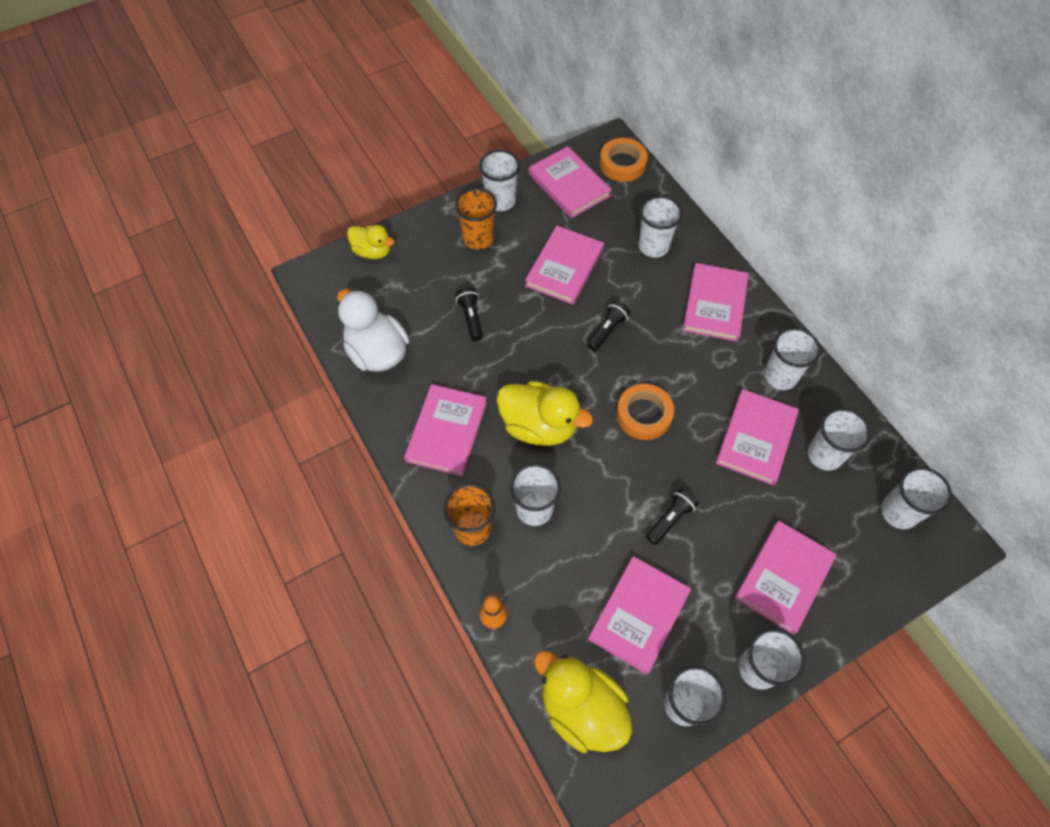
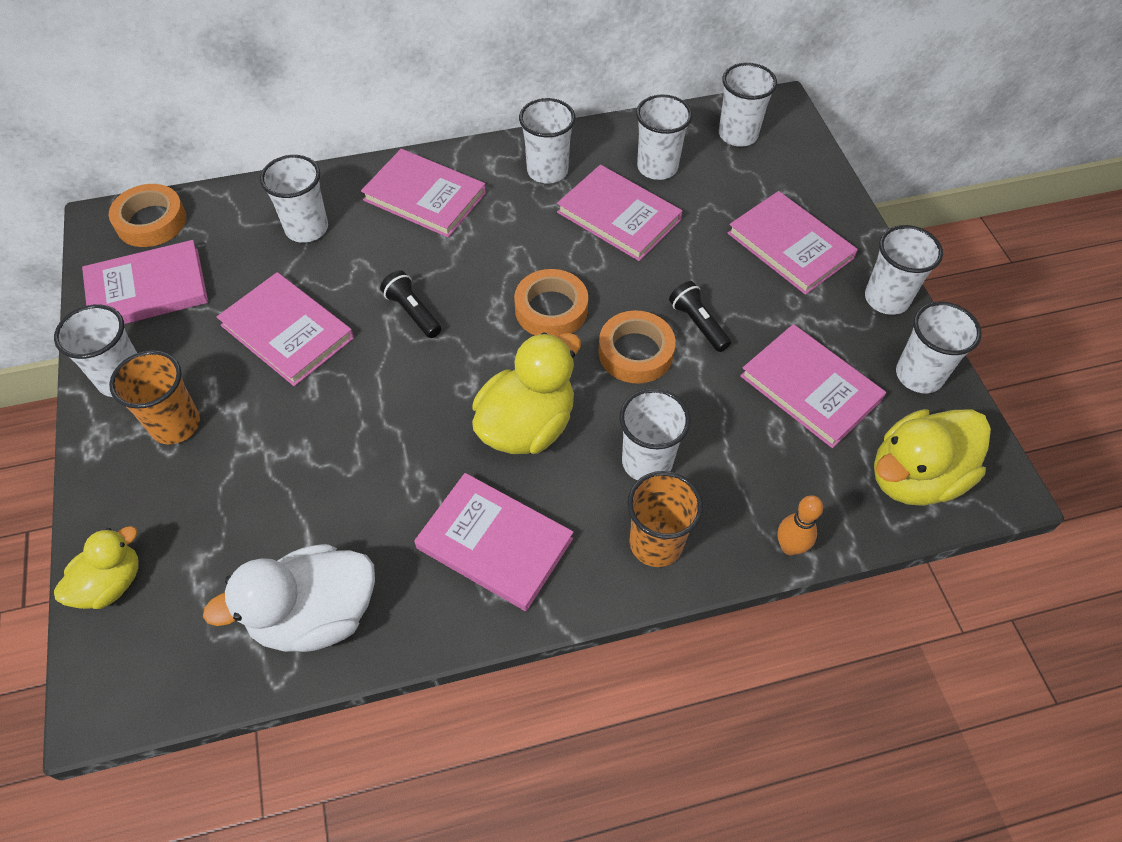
camera: 75 degrees left, 5 degrees down
black flashlight [456,287,483,341] -> none
none -> orange tape [598,310,676,383]

